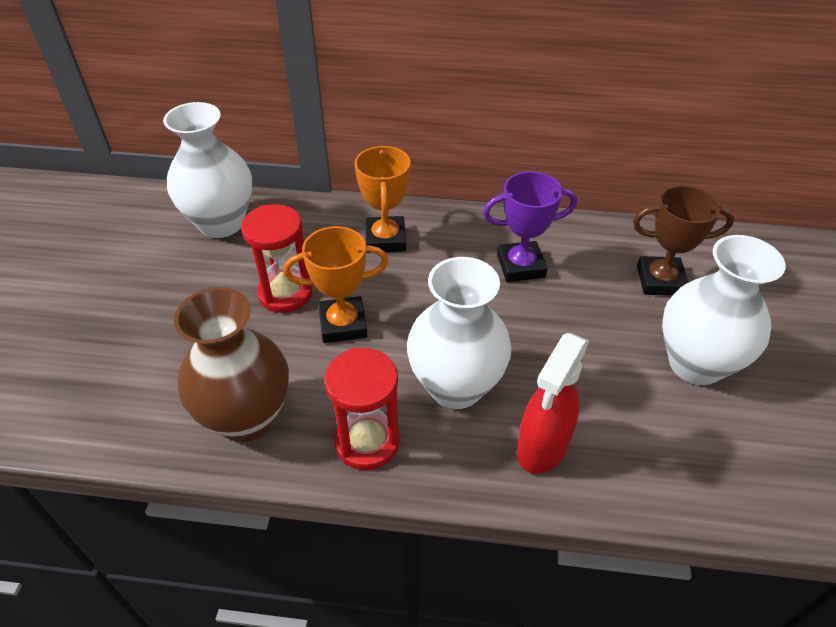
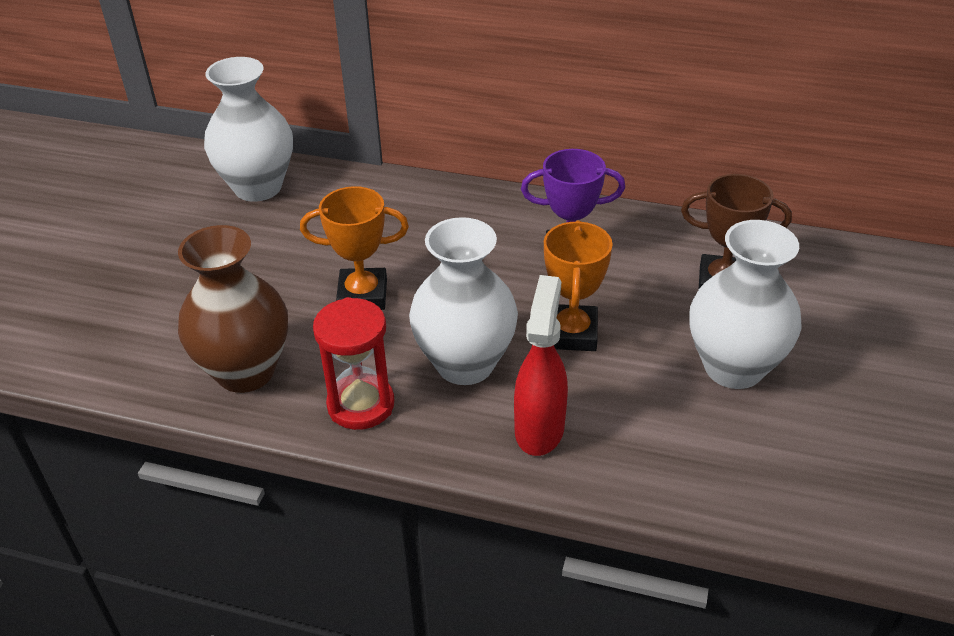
camera: 10 degrees right, 5 degrees down
red hourglass [241,204,312,313] -> none
orange trophy [354,146,411,253] -> orange trophy moved to [544,220,613,351]
red spray bottle [517,333,589,474] -> red spray bottle turned 150 degrees clockwise [514,275,568,456]

